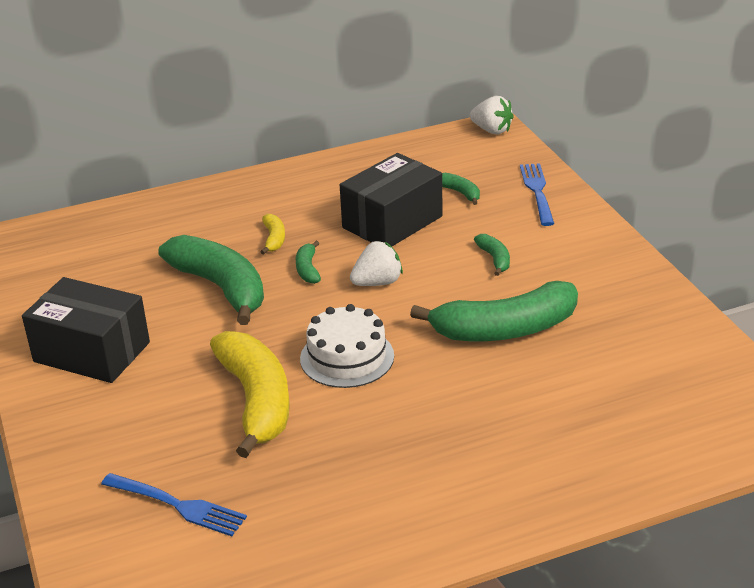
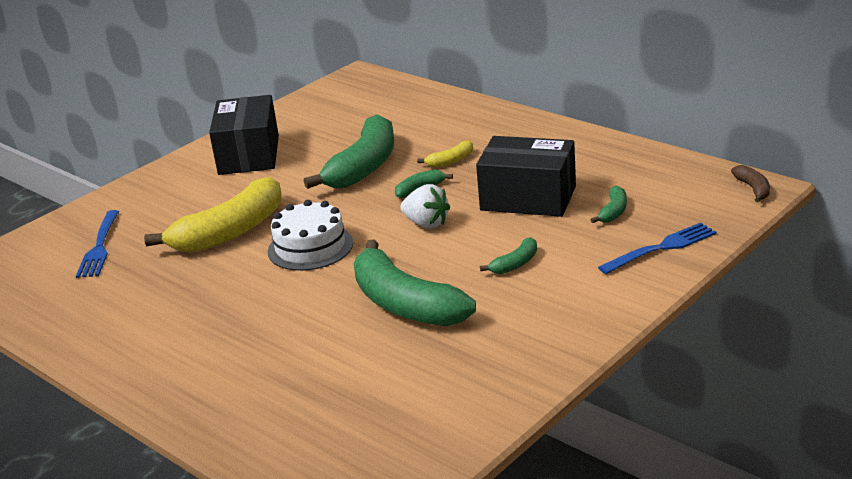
camera: 65 degrees right, 5 degrees down
white strawberry [470,96,514,134] -> brown banana [731,165,770,202]

